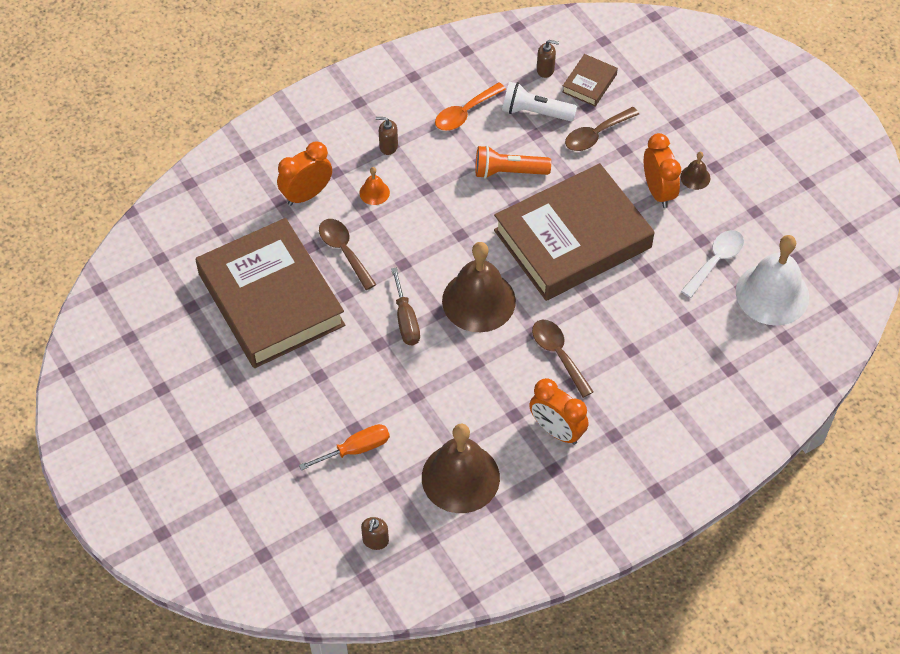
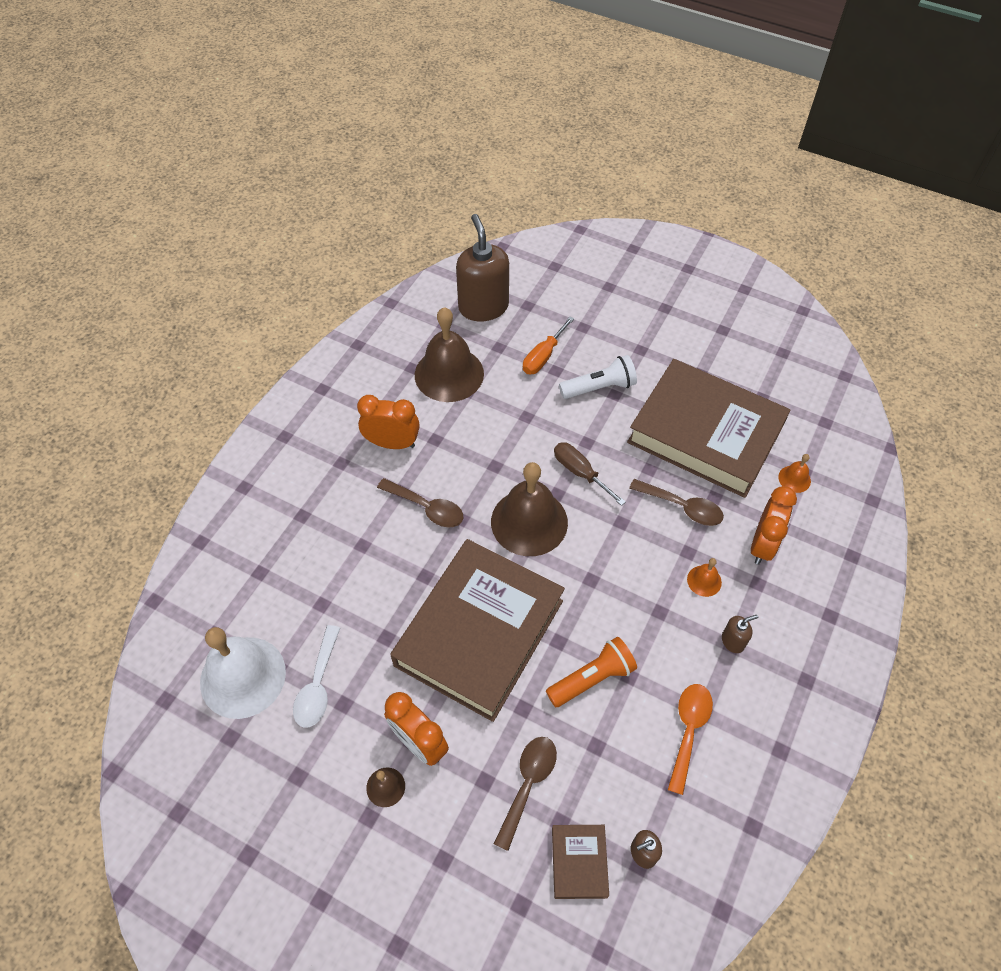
camera: 150 degrees right, 0 degrees up
brown soap dispenser [361,517,389,550] -> brown soap dispenser [456,214,509,321], size x2.33
white flashlight [502,82,577,121] -> white flashlight moved to [559,355,637,399]
none -> orange bell [778,454,811,493]

